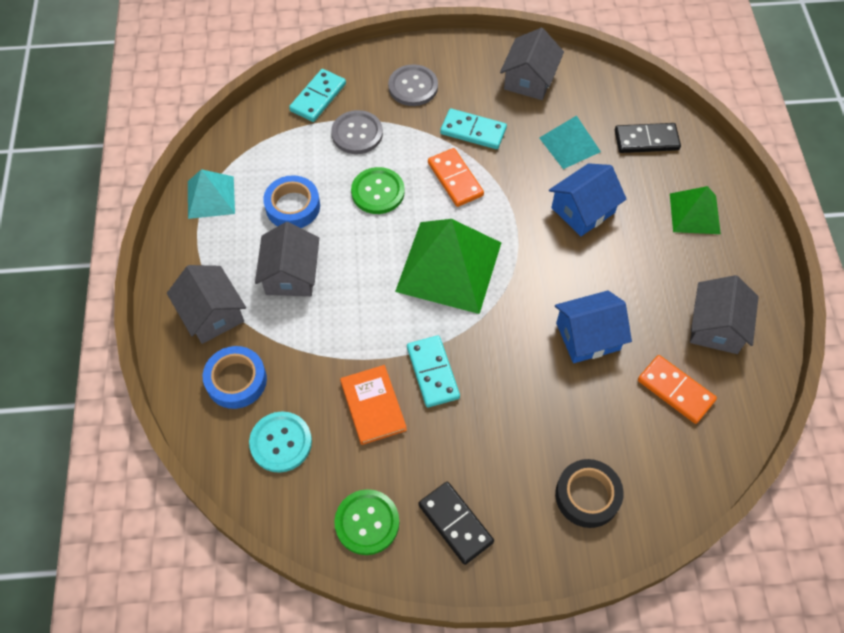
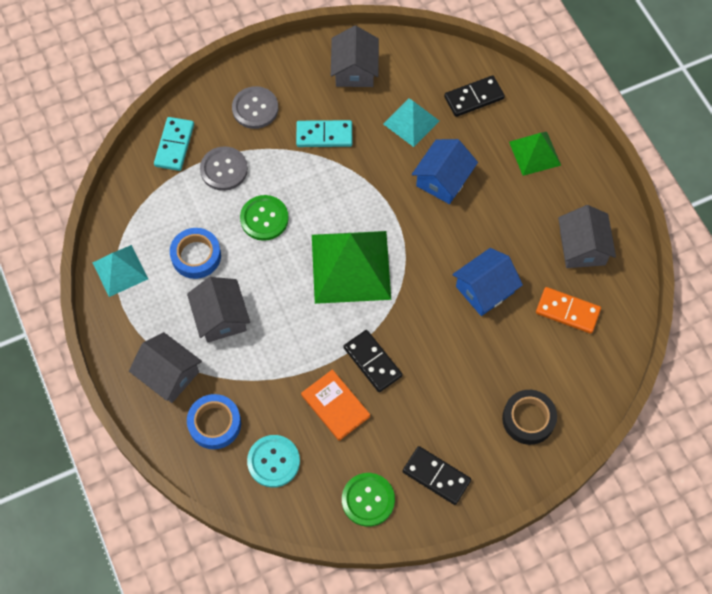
camera: 20 degrees left, 5 degrees up
turquoise domino [407,335,460,408] -> black domino [343,330,402,392]
orange domino [428,148,484,207] -> none

